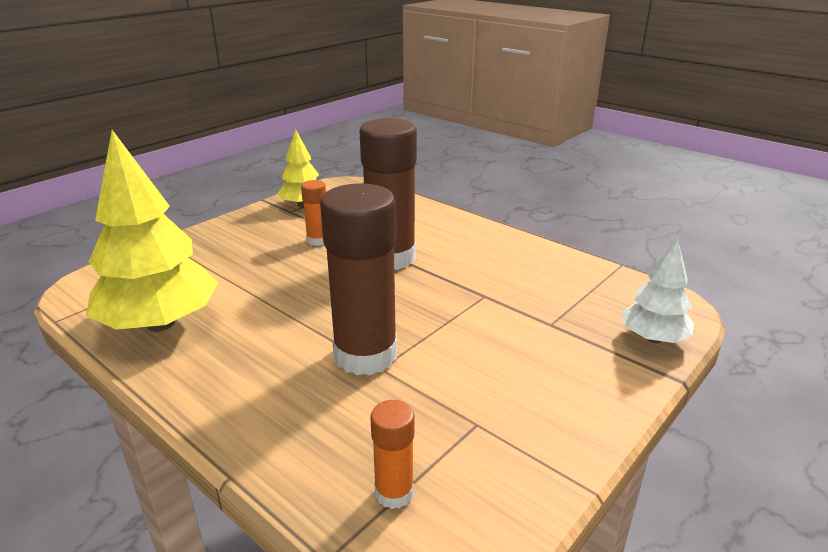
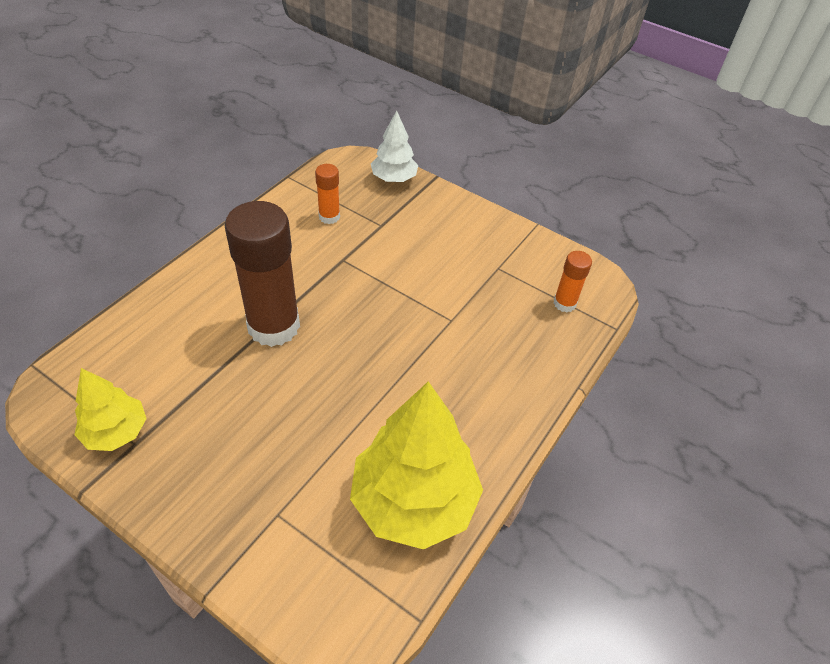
camera: 100 degrees left, 20 degrees up
orange glue stick [301,180,326,246] -> orange glue stick moved to [315,164,340,224]
brown glue stick [320,183,397,376] -> none

